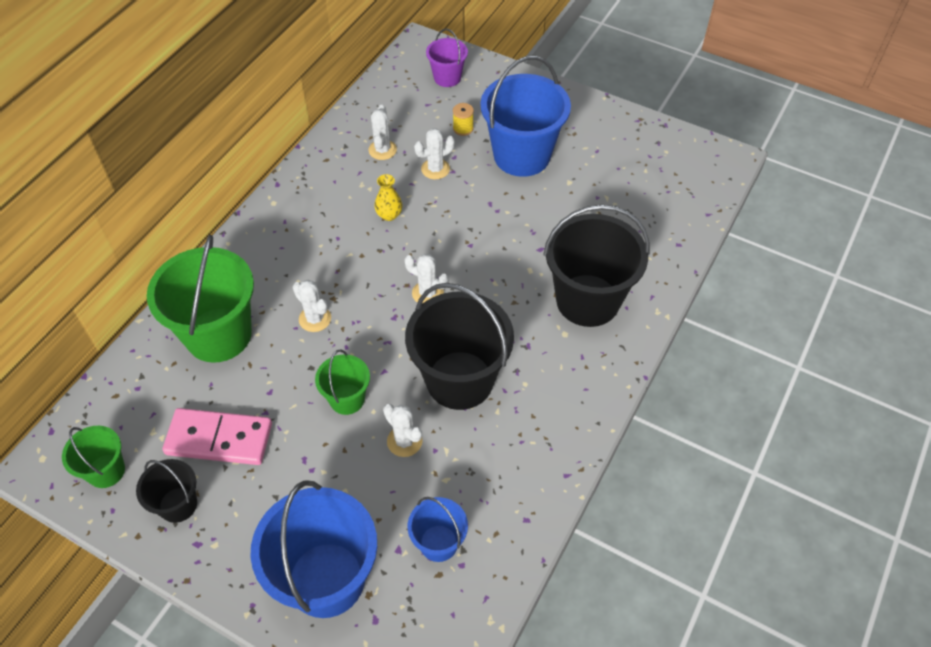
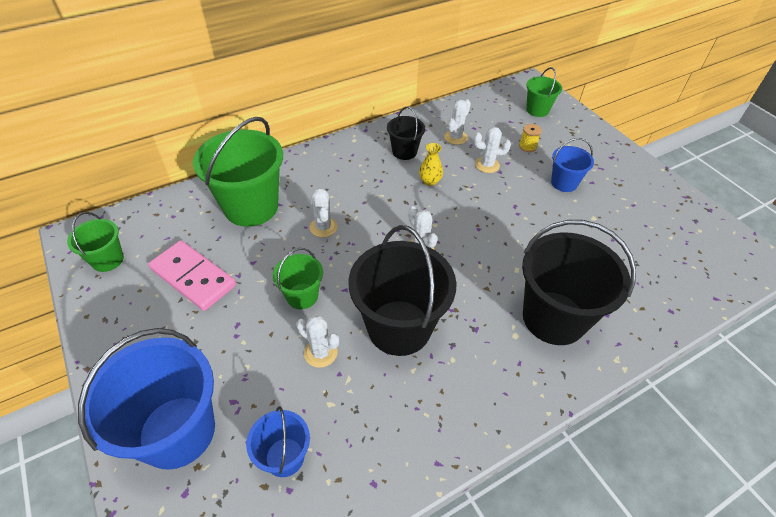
camera: 30 degrees right, 5 degrees down
black bucket [136,459,197,523] -> black bucket moved to [387,106,425,160]
white cactus [383,404,423,457] -> white cactus turned 45 degrees counterclockwise [296,315,339,368]
purple bucket [426,29,468,87] -> green bucket [526,67,562,117]
blue bucket [480,56,571,177] -> blue bucket [551,138,594,192], size x0.51

